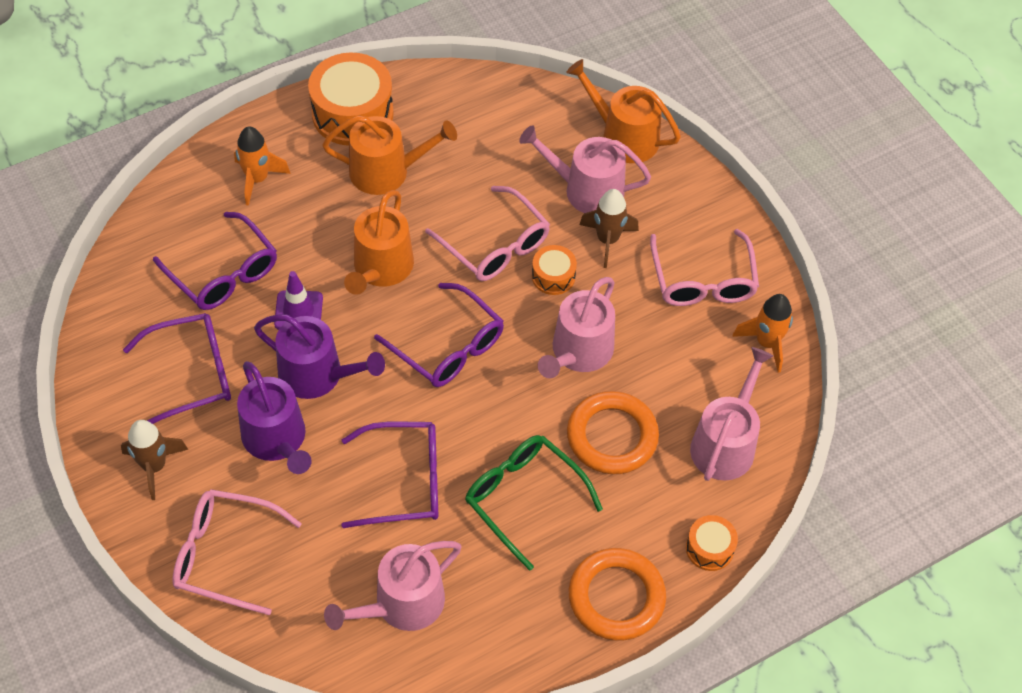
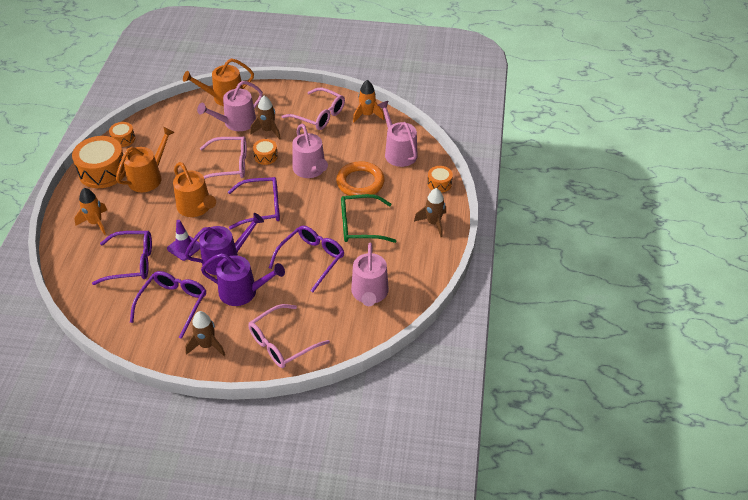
camera: 50 degrees left, 10 degrees down
orange ring [569,548,666,641] -> brown rocket [414,188,446,237]
none -> orange drum [109,122,135,147]

